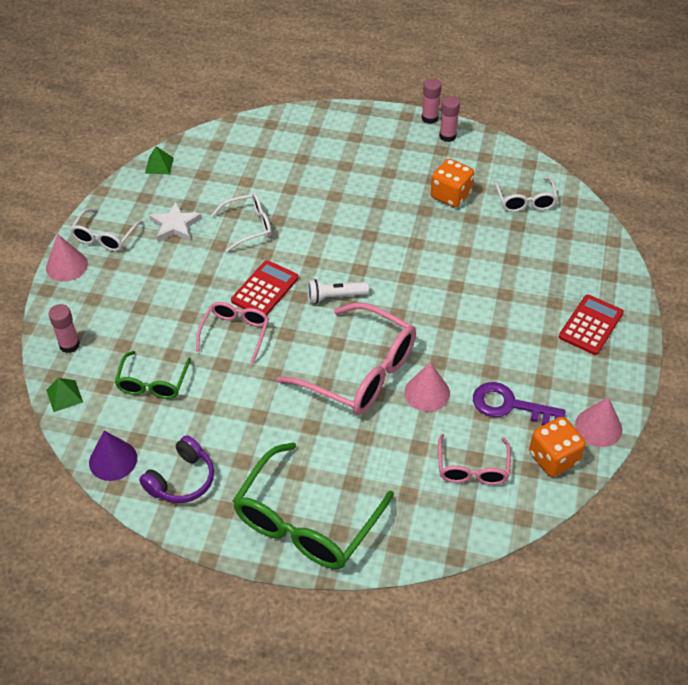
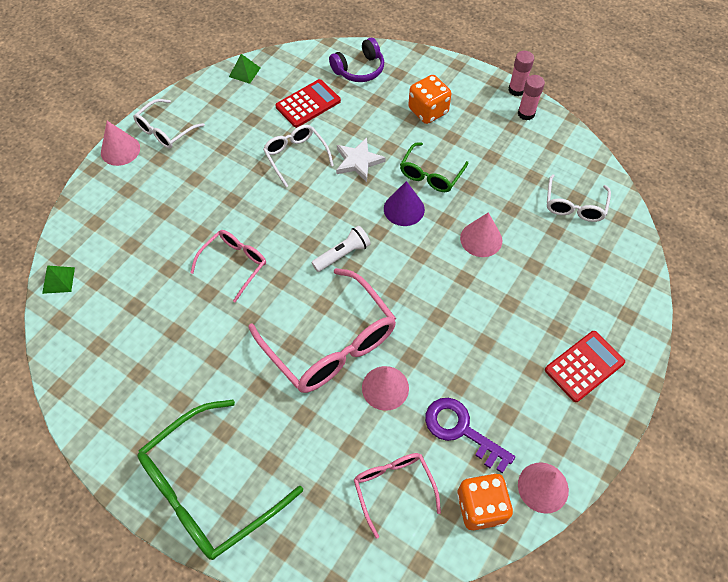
camera: 20 degrees right, 10 degrees up
pink glue stick [49,304,80,353] -> none
purple cone [89,431,137,481] -> purple cone moved to [384,181,425,226]
green glasses [115,351,191,399] -> green glasses moved to [400,142,468,192]
purple headphones [139,435,214,503] -> purple headphones moved to [329,38,384,82]
white star [149,202,202,241] -> white star moved to [336,138,386,182]
white glasses [211,193,271,252] -> white glasses turned 120 degrees counterclockwise [263,125,334,187]
red calculator [231,260,299,315] -> red calculator moved to [275,79,341,128]
white flashlight [308,279,369,304] -> white flashlight turned 135 degrees clockwise [311,226,371,272]
orange dice [431,159,474,208] -> orange dice moved to [408,75,451,124]
pink glasses [438,434,511,485] -> pink glasses turned 135 degrees clockwise [354,453,441,539]
none -> pink cone [460,212,502,257]

